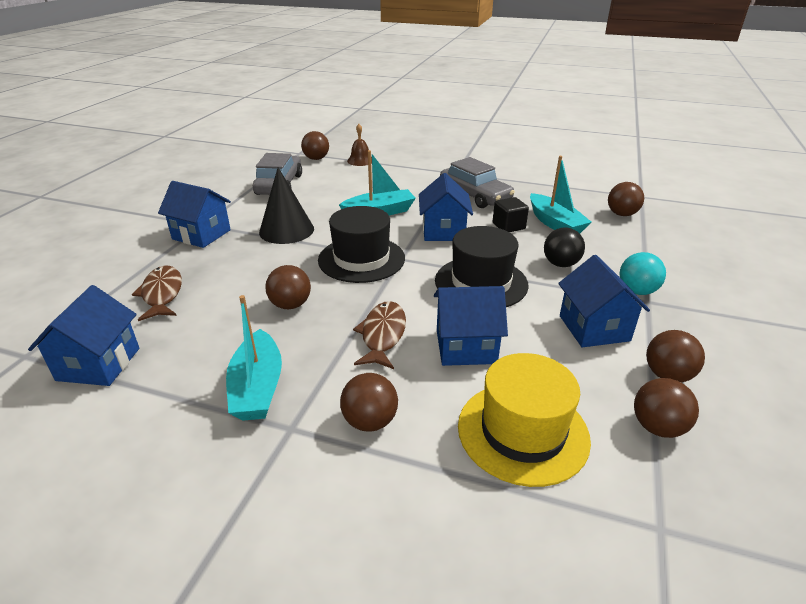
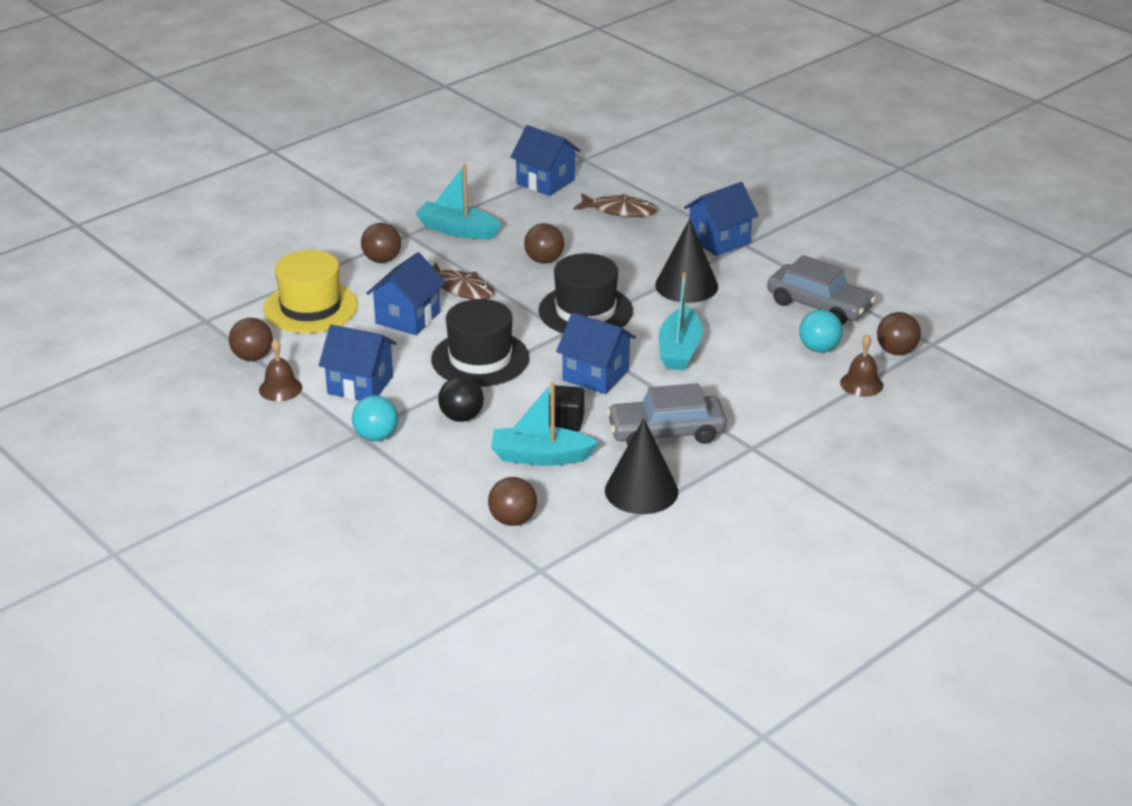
camera: 120 degrees right, 0 degrees up
brown ball [646,330,705,382] -> brown bell [259,339,302,401]
none -> black cone [605,418,678,514]
none -> turquoise ball [799,309,843,353]

